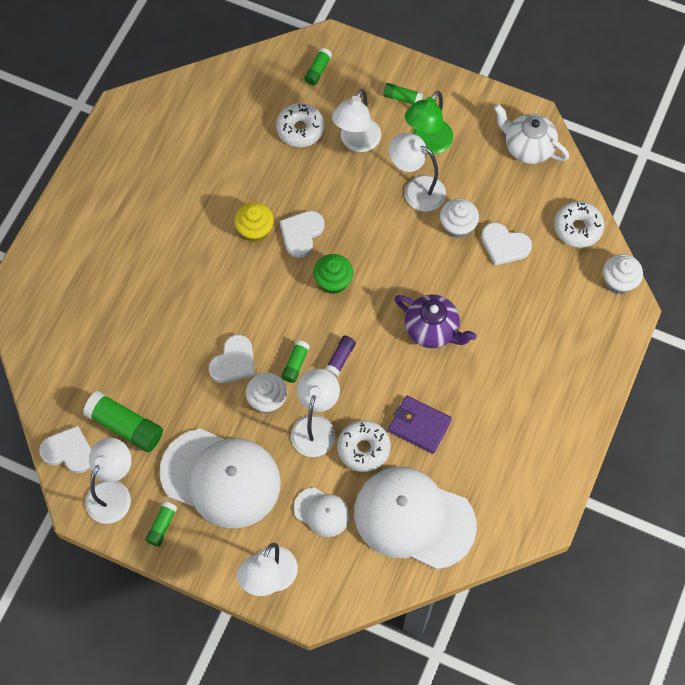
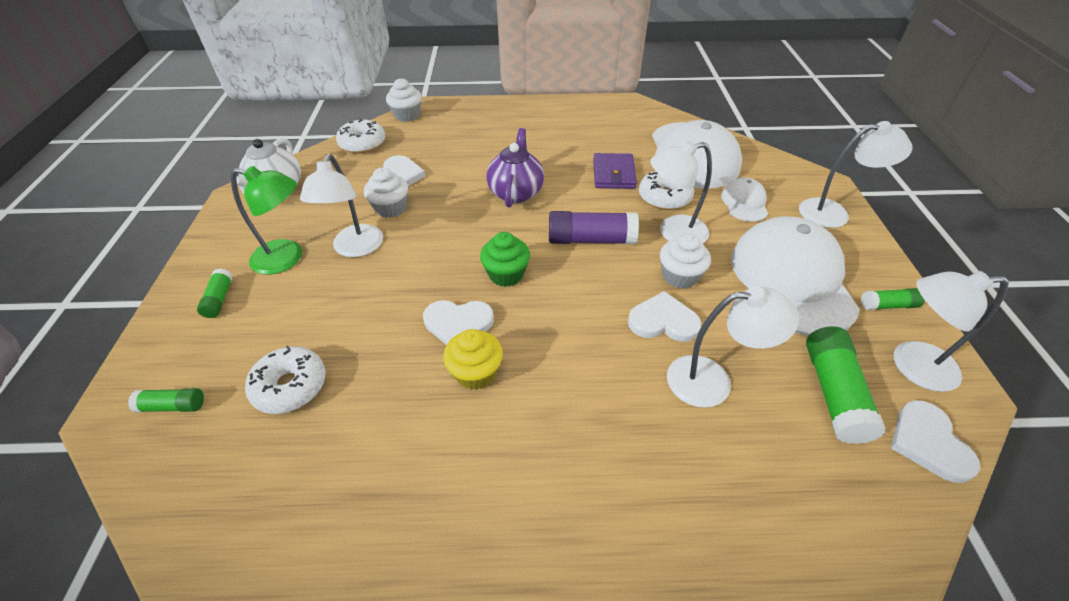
camera: 115 degrees left, 20 degrees down
green glue stick [282,340,310,383] -> none
purple glue stick [324,336,356,377] -> purple glue stick [549,211,639,244], size x1.85
white lamp [332,89,381,152] -> white lamp moved to [667,287,799,408]

